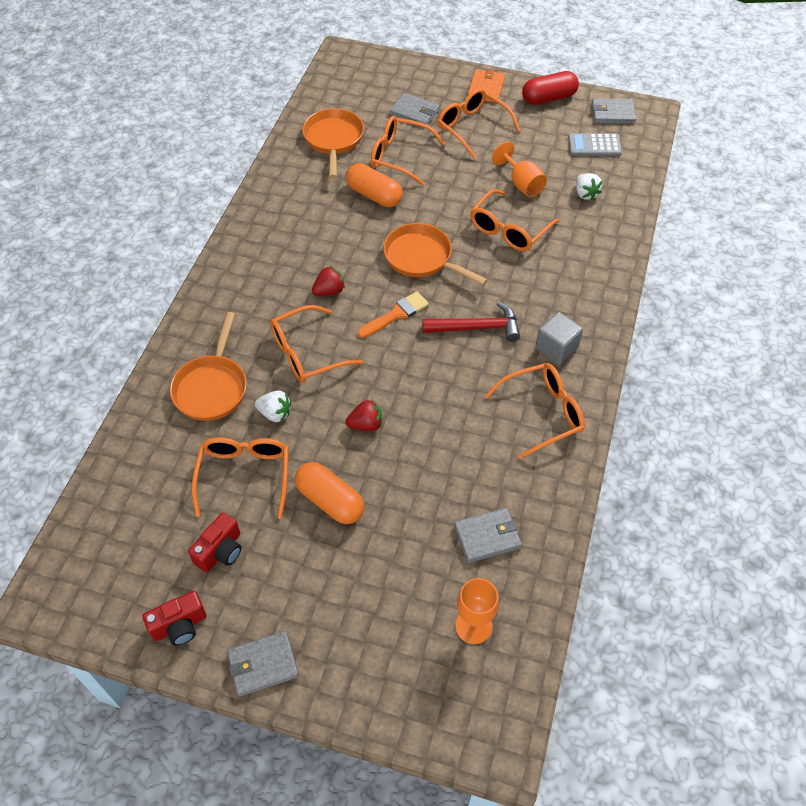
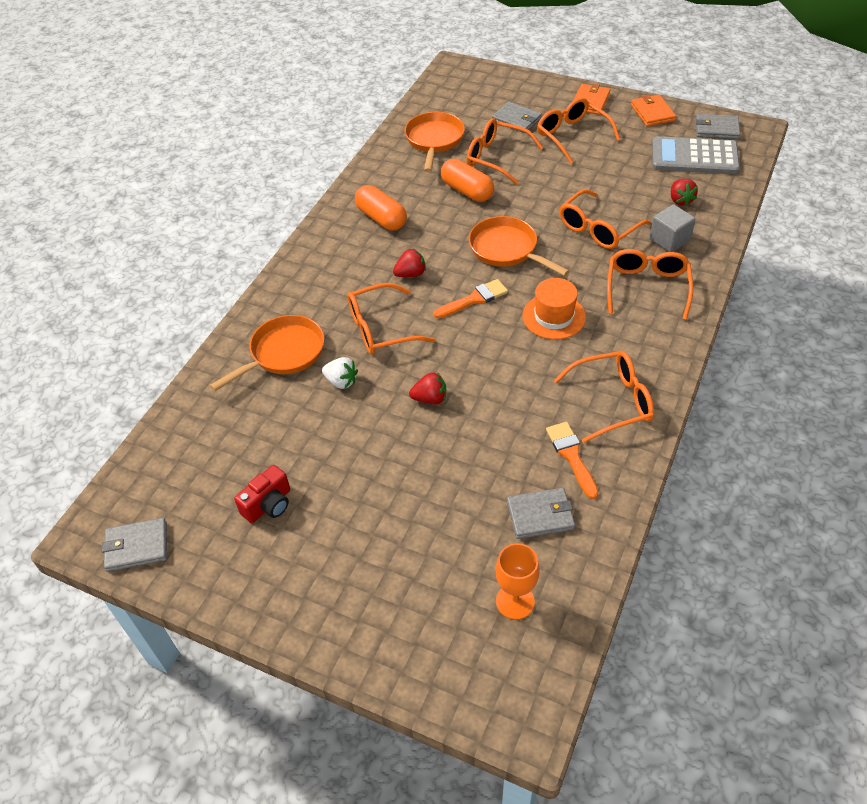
camera: 10 degrees right, 5 degrees down
red camera [142,591,207,646] -> none
orange pan [170,312,247,421] -> orange pan turned 150 degrees counterclockwise [210,315,324,391]
orange glasses [192,437,289,519] -> orange glasses moved to [607,249,693,320]
grey wallet [227,631,299,697] -> grey wallet moved to [102,518,167,572]
orange capsule [295,462,364,524] -> orange capsule moved to [355,185,407,230]
red hammer [422,301,520,342] -> orange hat [522,278,586,340]
orange goblet [492,142,547,197] -> none
red capsule [522,71,579,105] -> orange wallet [631,95,676,127]
grey cube [535,312,583,365] -> grey cube moved to [649,204,695,252]
grey calculator [568,133,622,156] -> grey calculator [652,136,740,174], size x1.62
white strawberry [576,173,602,201] -> red strawberry [671,179,698,206]
none -> orange brush [546,422,598,499]

